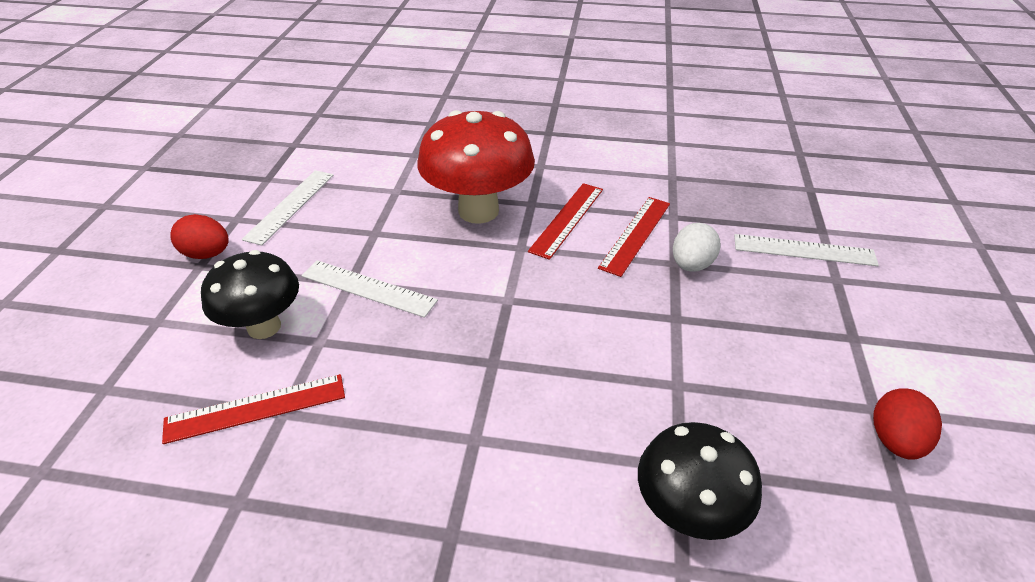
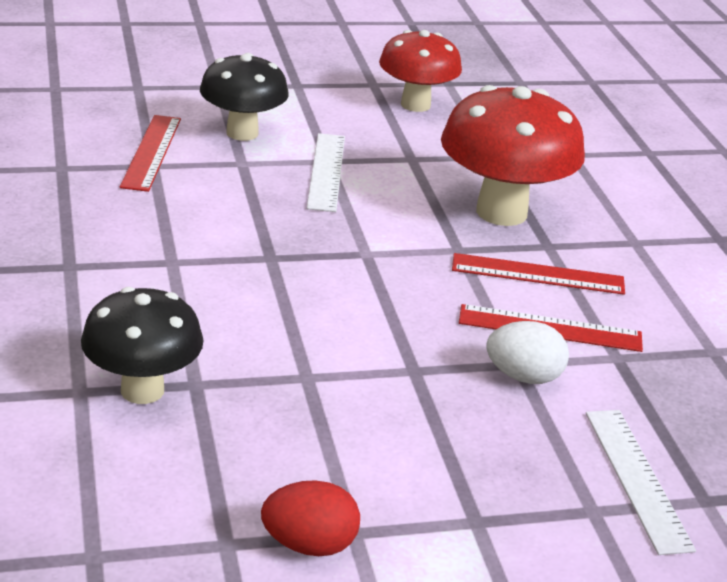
camera: 65 degrees right, 10 degrees down
red ruler [162,374,345,444] -> red ruler turned 45 degrees clockwise [120,115,181,192]
red egg [171,214,229,259] -> none
white ruler [242,170,334,246] -> red mushroom [379,30,462,112]

